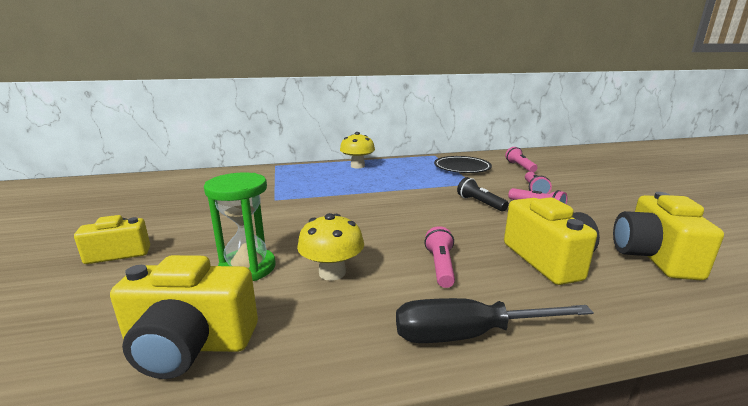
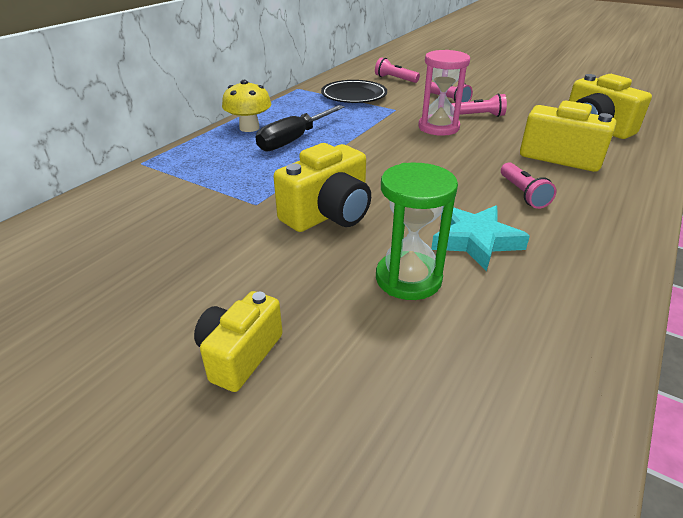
camera: 45 degrees left, 15 degrees up
yellow camera [110,255,258,379] -> yellow camera moved to [273,143,371,232]
yellow mushroom [297,213,364,281] -> turquoise star [431,206,530,271]
black screwdriver [396,298,594,343] -> black screwdriver moved to [256,105,344,152]
pink flashlight [424,226,455,288] -> pink flashlight turned 150 degrees counterclockwise [501,162,556,209]
black flashlight [457,177,509,211] -> pink hourglass [418,50,470,136]

